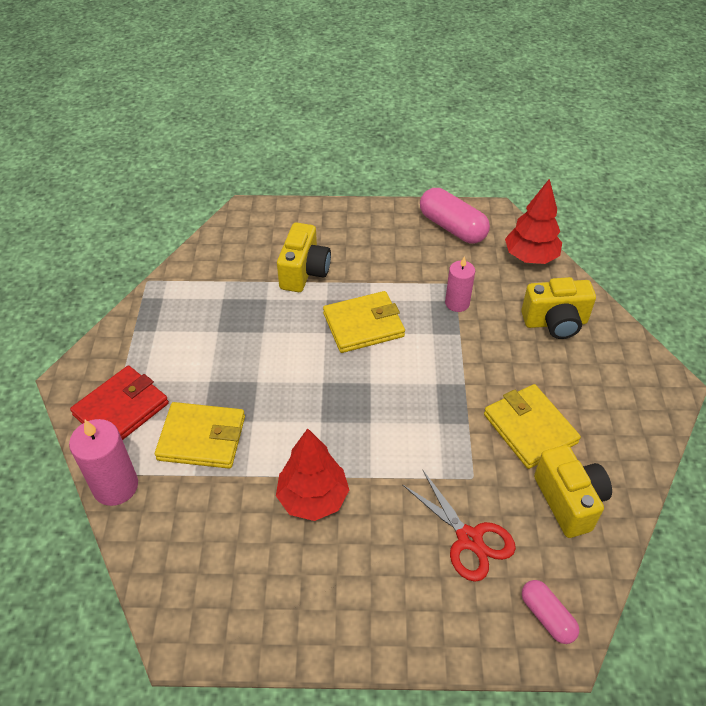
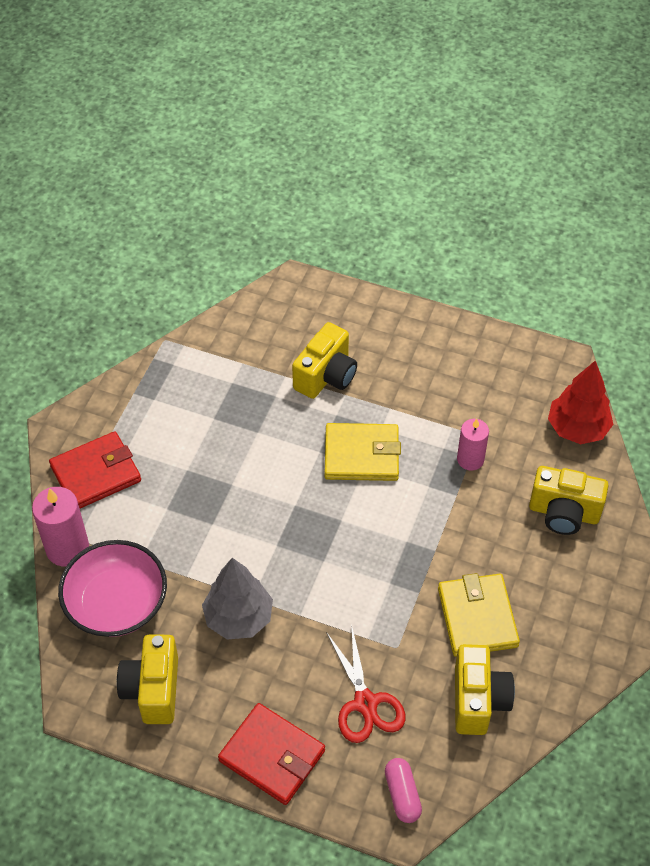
camera: 20 degrees right, 5 degrees up
yellow wallet [155,402,245,469] -> none
red tree [276,428,349,521] -> grey tree [202,558,273,639]
pink capsule [420,188,490,244] -> none
none -> pink bowl [58,540,167,637]
none -> yellow camera [117,635,178,724]
none -> red wallet [218,703,325,805]

